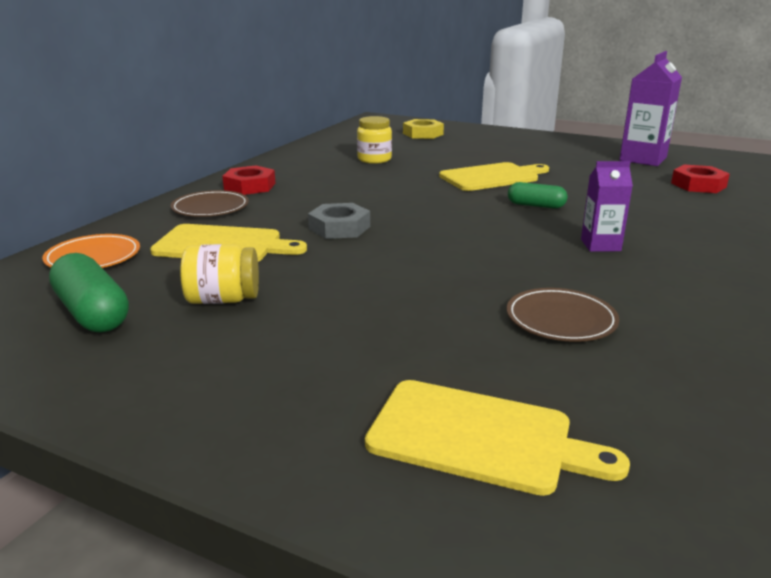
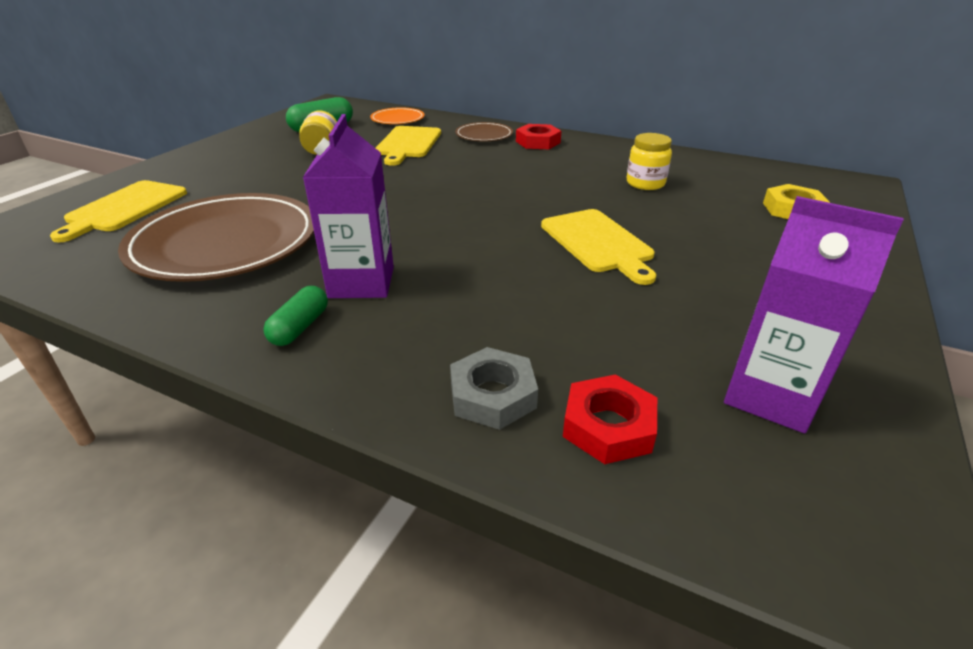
camera: 90 degrees right, 10 degrees up
grey nut [308,203,370,239] -> grey nut moved to [450,347,538,430]
brown plate [506,288,619,342] -> brown plate [118,193,314,282], size x2.13
green capsule [508,182,567,209] -> green capsule moved to [263,286,328,346]
purple carton [581,161,633,252] -> purple carton [303,114,394,298], size x1.67

